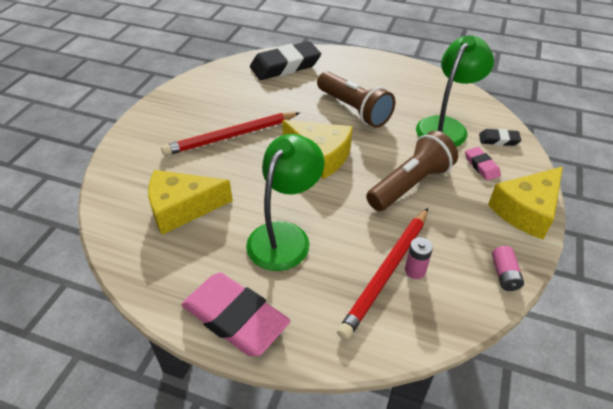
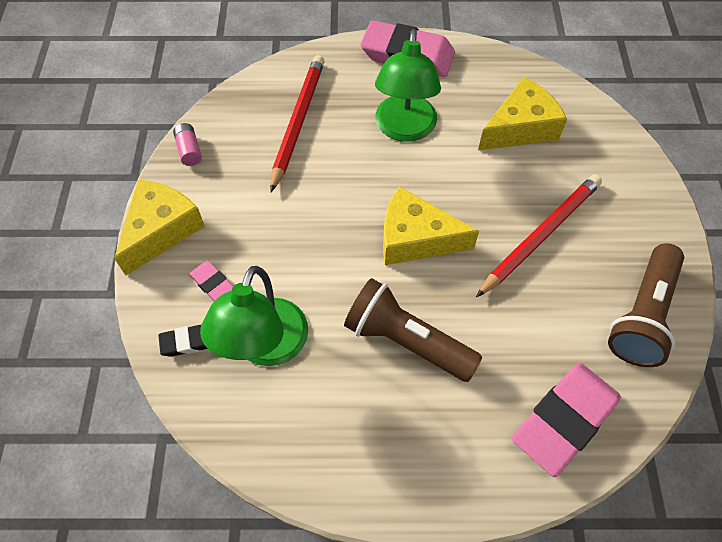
camera: 160 degrees right, 15 degrees up
black eraser [250,41,321,80] -> pink eraser [512,363,621,477]
brown flashlight [366,131,458,211] -> brown flashlight moved to [608,243,684,367]
pink battery [405,237,433,279] -> none

